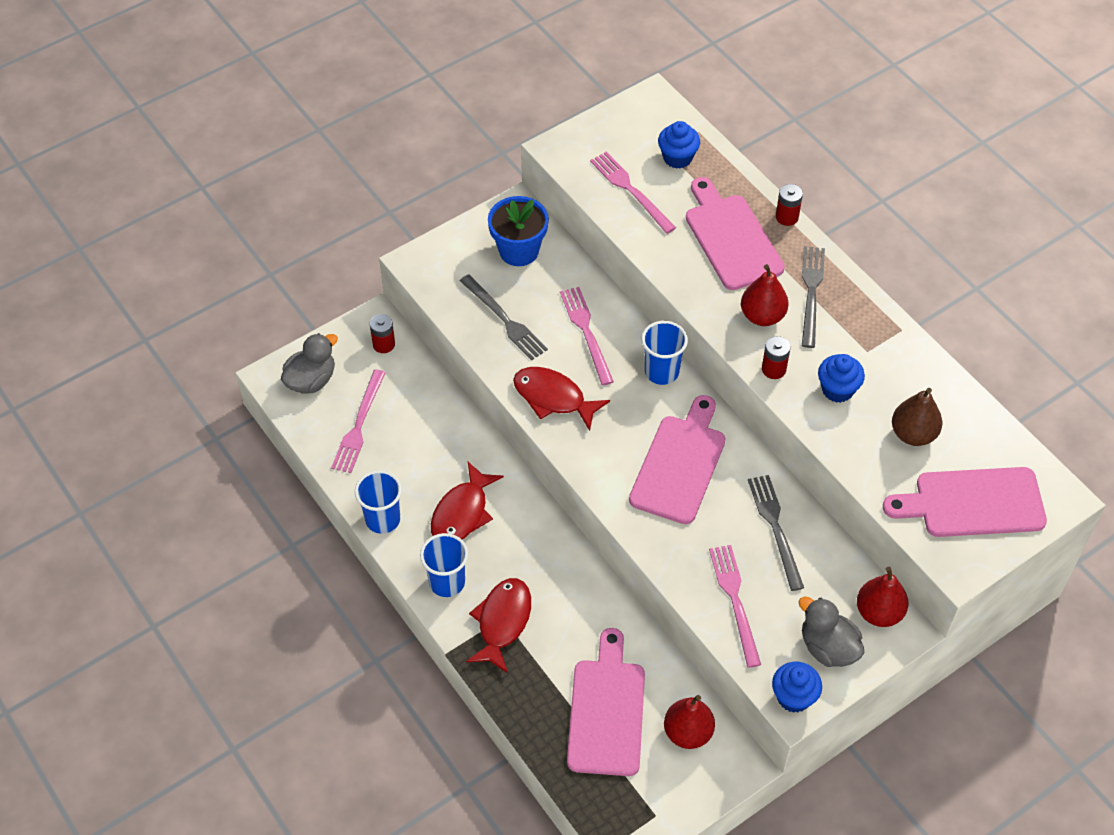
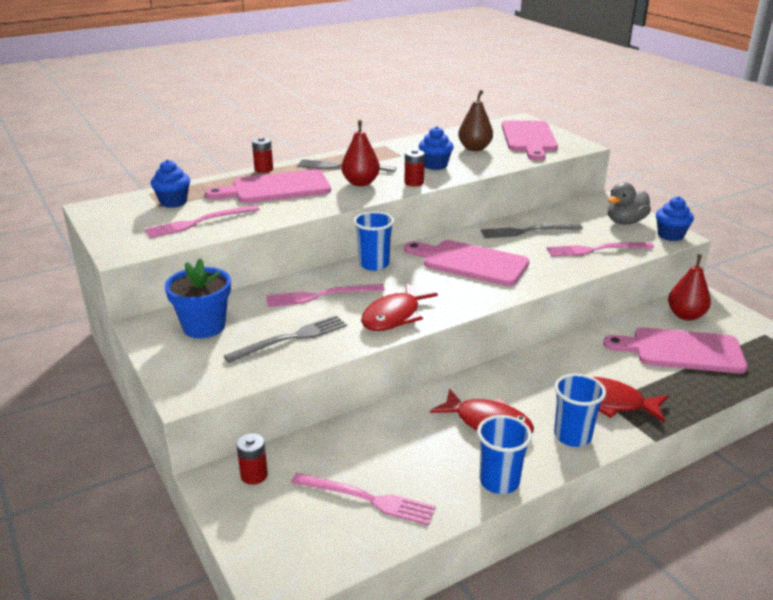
camera: 85 degrees left, 25 degrees down
grey duck [281,333,338,393] -> none
red pear [857,567,909,627] -> none

